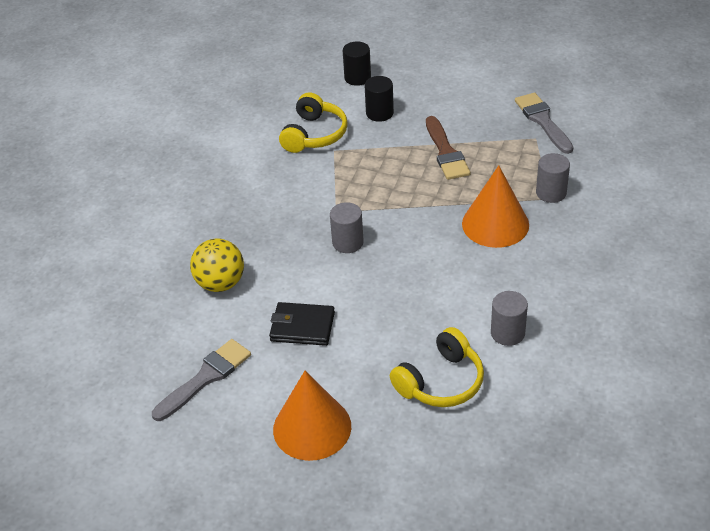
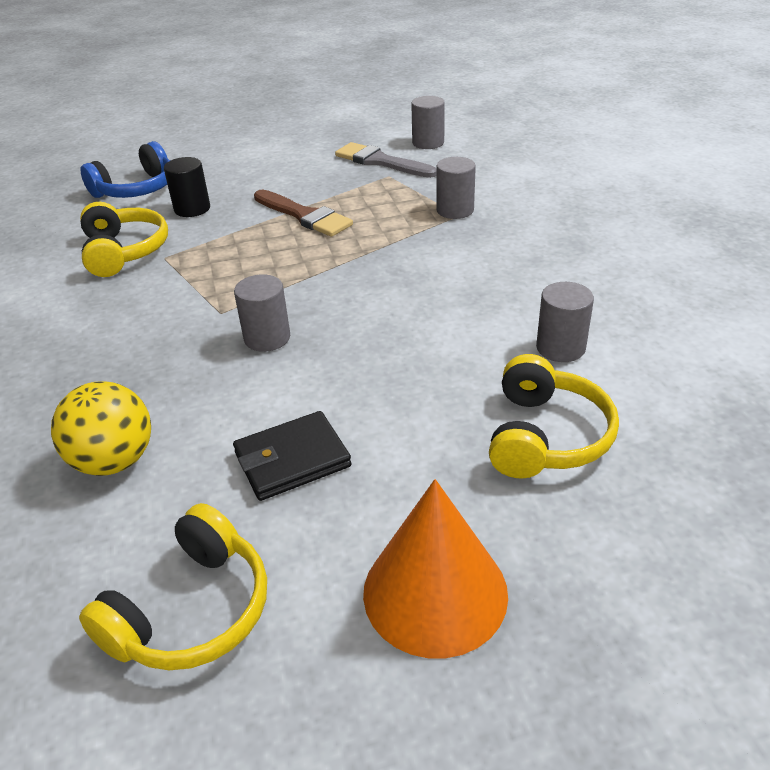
camera: 35 degrees left, 5 degrees down
grey brush [152,339,251,421] -> yellow headphones [79,503,267,670]
black cylinder [343,41,371,86] -> blue headphones [80,141,170,198]
orange cone [462,165,529,248] -> none
none -> grey cylinder [411,96,445,149]

